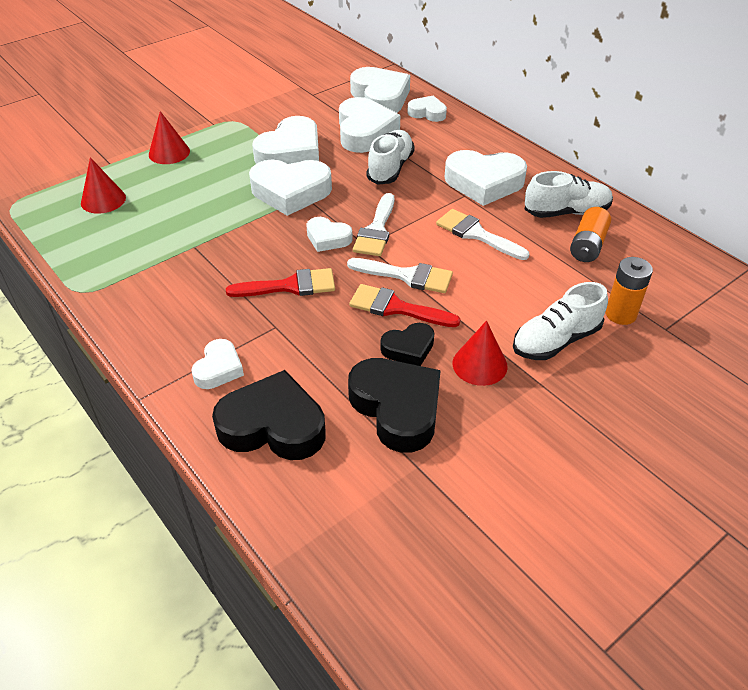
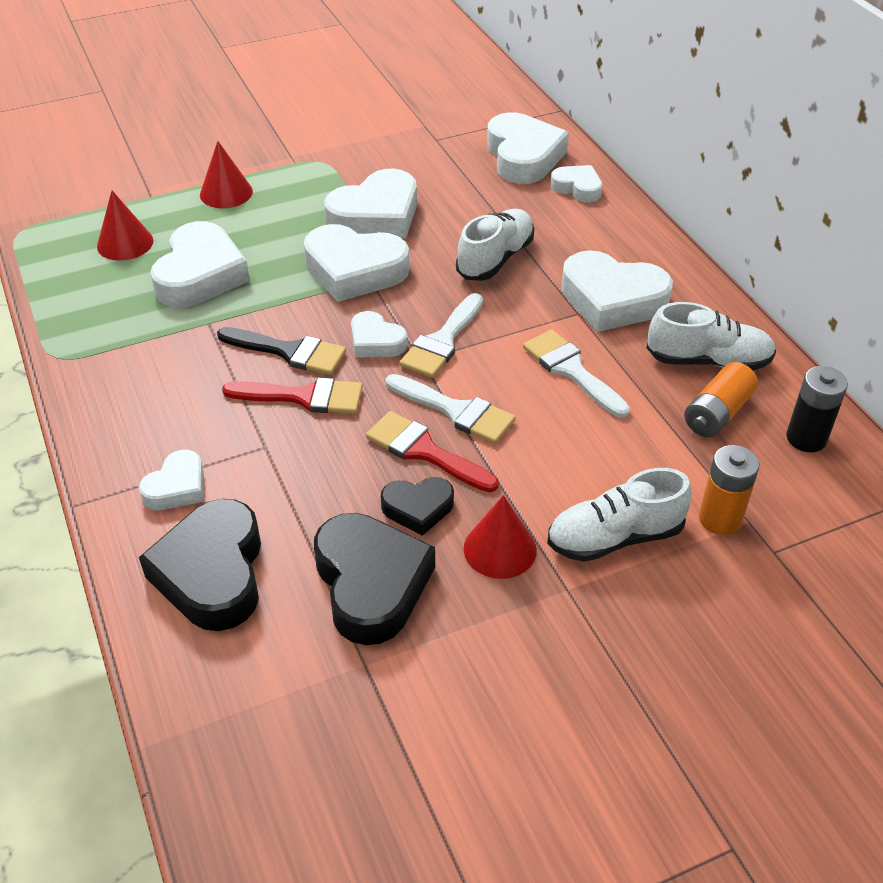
camera: 15 degrees right, 0 degrees up
black heart [212,370,326,460] -> black heart turned 120 degrees counterclockwise [139,499,261,631]
white heart [339,97,400,153] -> white heart moved to [150,221,250,308]
none -> black brush [217,327,346,375]
none -> black battery [786,366,848,452]

